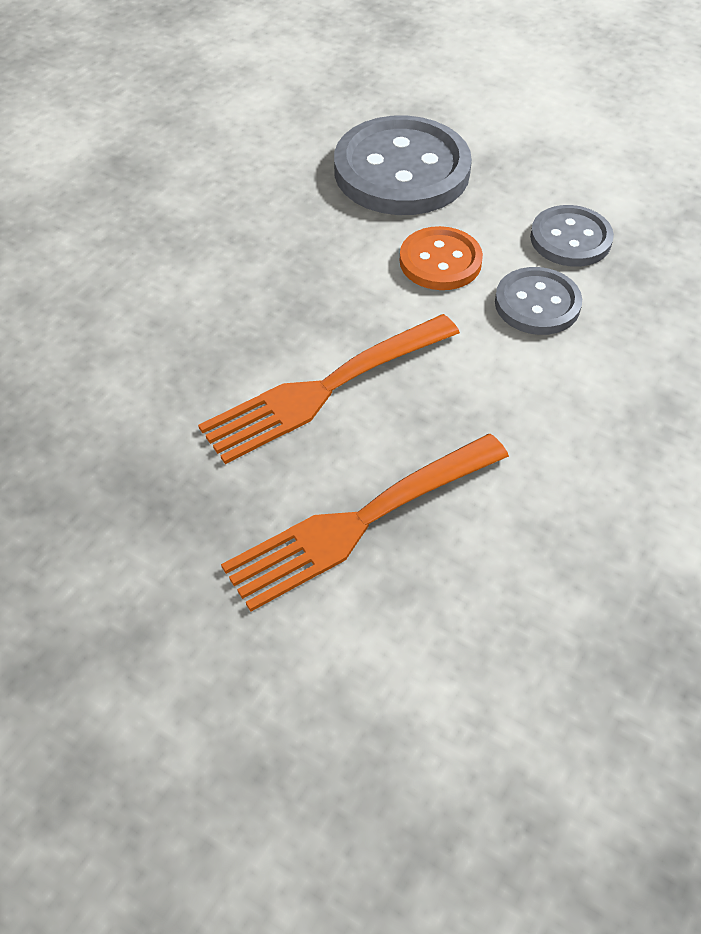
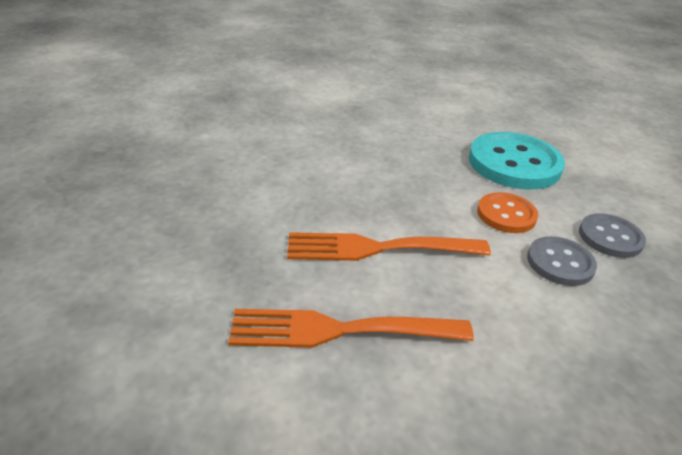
camera: 30 degrees right, 15 degrees down
grey button [334,116,472,215] -> turquoise button [469,132,565,190]

